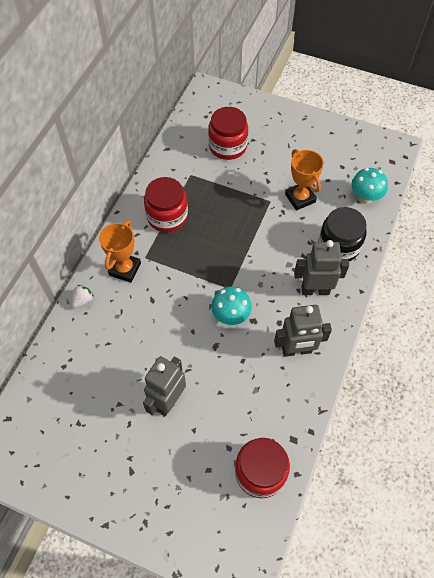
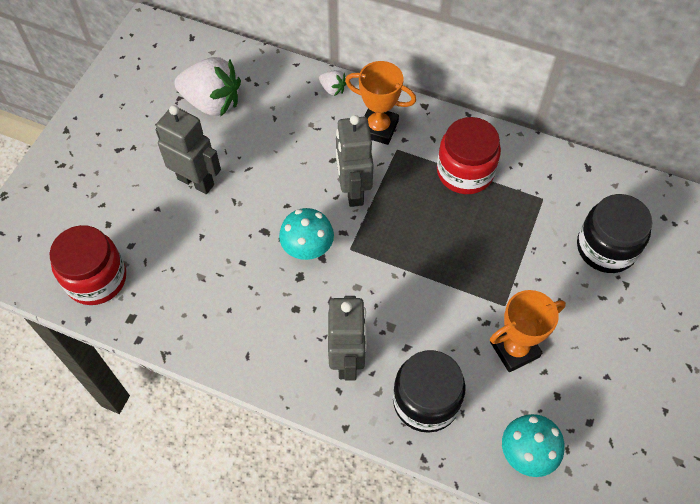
camera: 90 degrees right, 0 degrees up
red jar [208,107,248,160] -> black jar [577,194,653,273]
grey robot [274,305,332,357] -> grey robot moved to [336,115,374,207]
none -> white strawberry [174,57,241,116]

